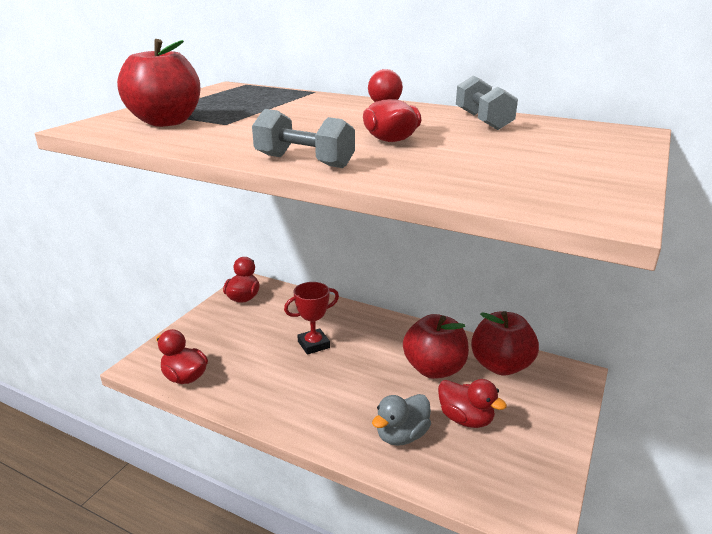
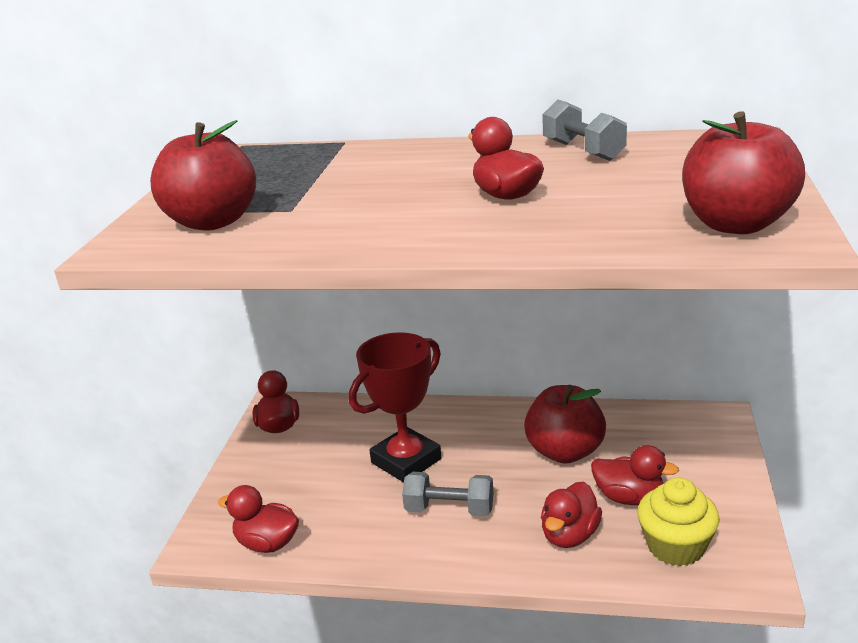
camera: 15 degrees left, 0 degrees up
grey dumbbell [252,109,355,168] -> grey dumbbell moved to [402,472,493,516]
red trophy [284,282,339,355] -> red trophy [349,332,442,483], size x1.57
grey duck [372,394,431,446] -> red duck [541,481,602,548]
red apple [471,311,539,376] -> red apple moved to [682,111,805,234]
none -> yellow cupcake [637,477,720,566]

